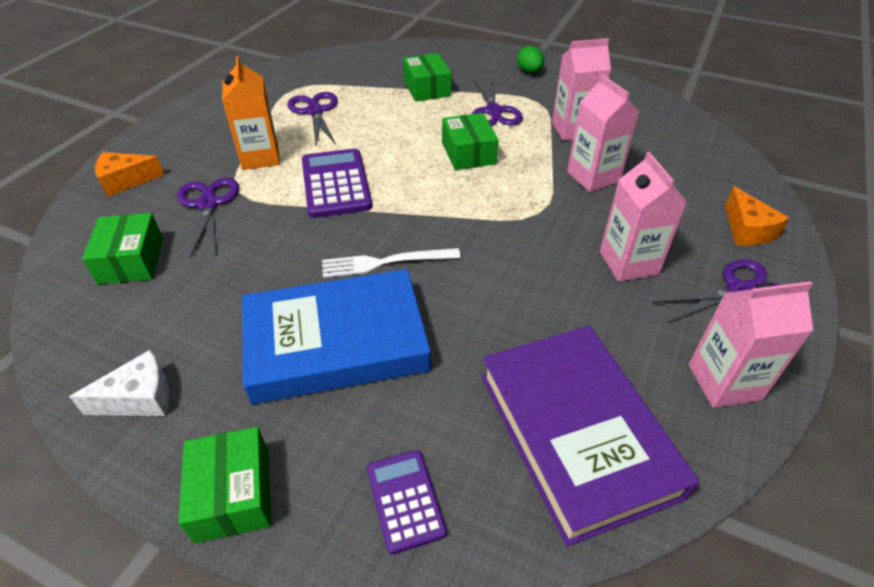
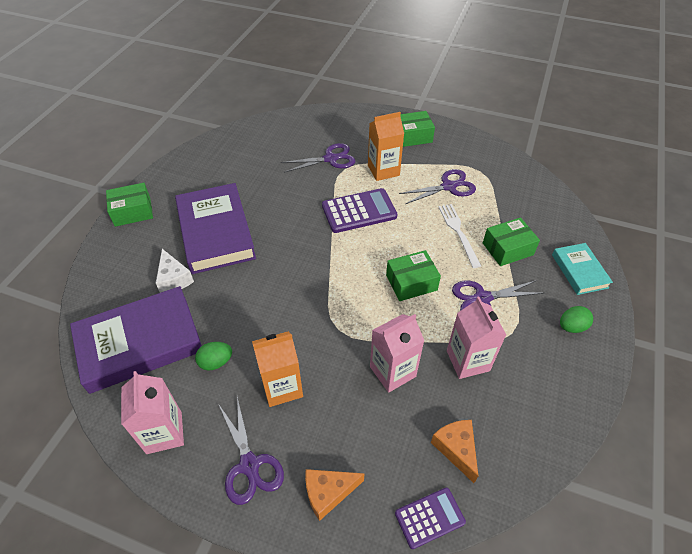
camera: 85 degrees right, 5 degrees up
white cheese [69,350,170,416] -> white cheese moved to [156,249,194,293]
green box [82,213,163,284] -> green box moved to [400,111,435,147]
orange cheese [95,152,164,197] -> orange cheese moved to [431,420,478,483]
blue book [242,269,431,404] -> purple book [175,183,256,274]
white fork [322,248,461,278] -> white fork moved to [438,204,481,268]
purple calculator [367,450,447,555] -> purple calculator moved to [395,488,466,549]
pink carton [600,152,687,282] -> orange carton [252,331,303,407]
none -> green egg [195,342,232,371]
none -> turquoise book [552,243,613,295]

